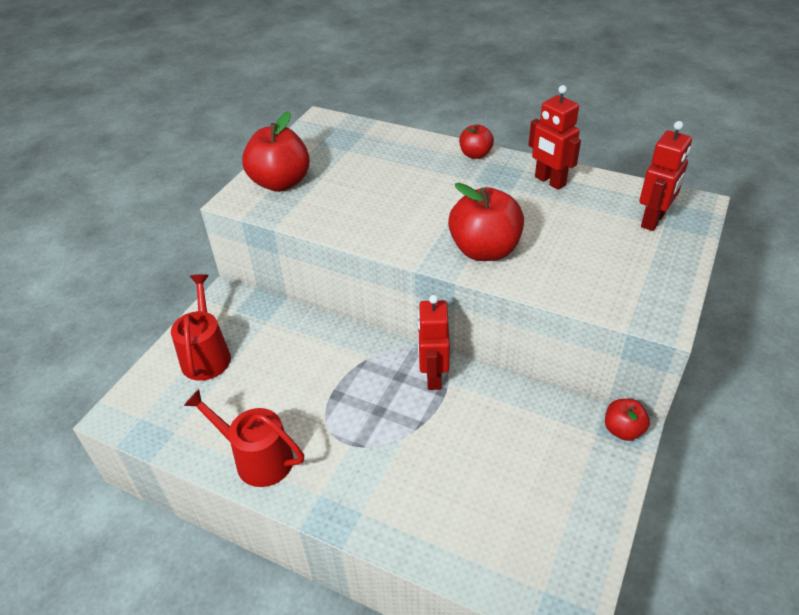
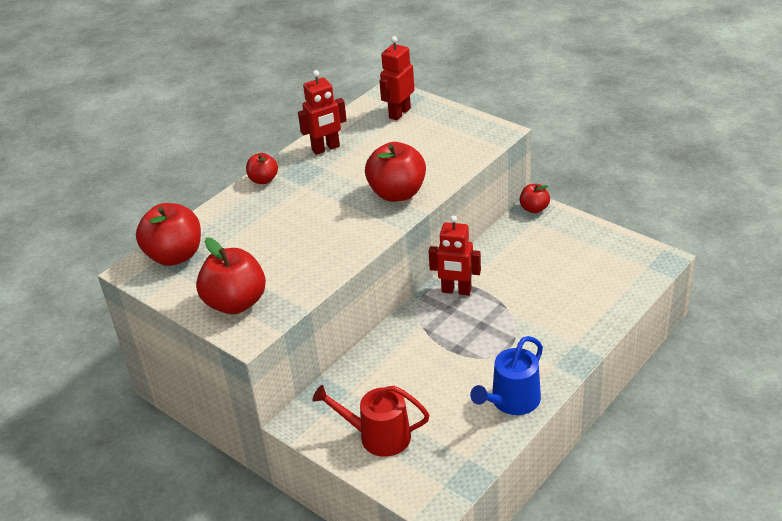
camera: 75 degrees left, 5 degrees down
red watering can [184,389,304,487] -> blue watering can [470,336,543,415]
red robot [639,121,692,231] -> red robot turned 105 degrees counterclockwise [379,36,415,120]
none -> red apple [136,203,201,266]

